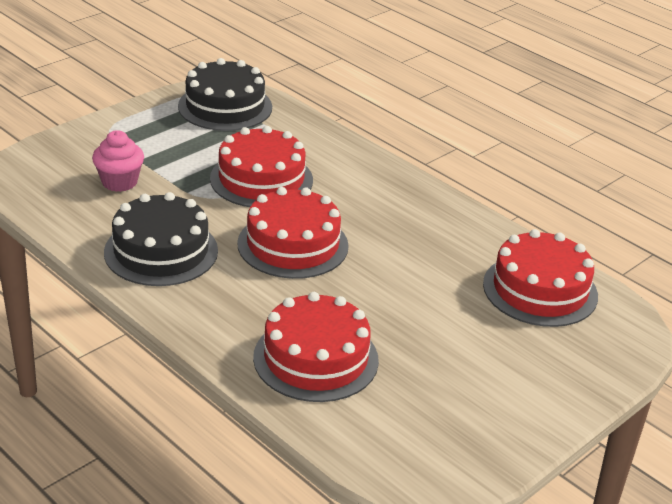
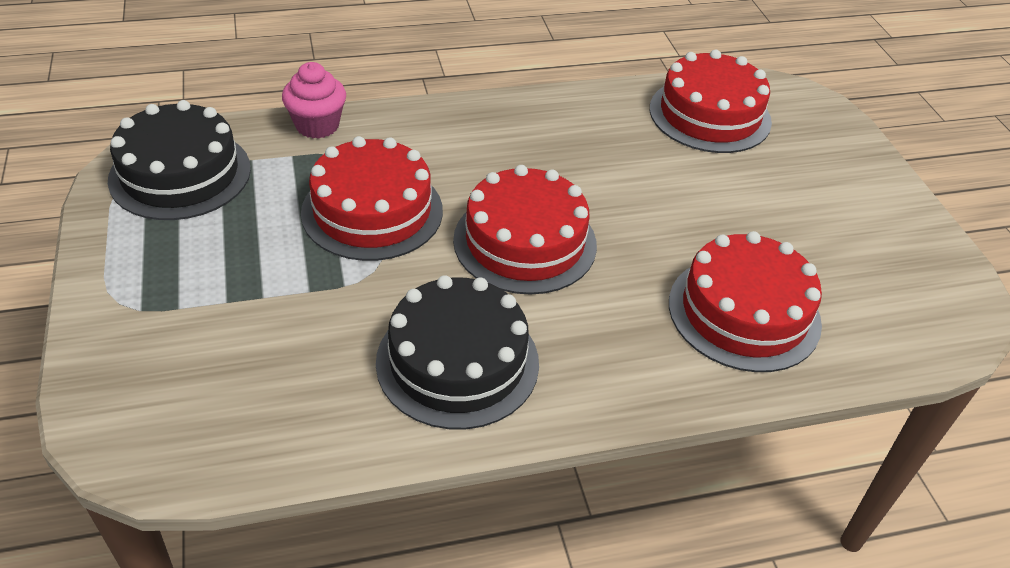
camera: 60 degrees left, 10 degrees up
pink cupcake [92,130,144,192] -> pink cupcake moved to [282,62,346,139]

